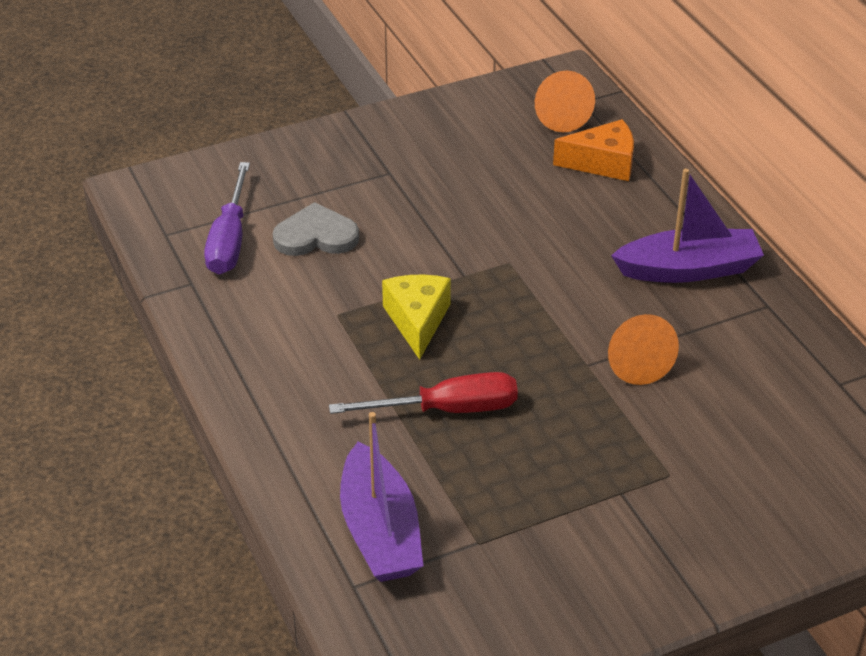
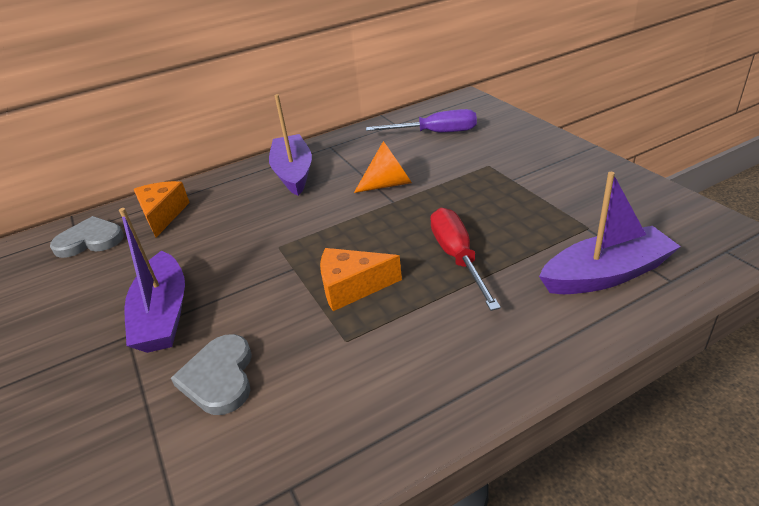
camera: 90 degrees left, 5 degrees down
purple screwdriver [204,162,250,274] -> purple screwdriver moved to [366,109,477,132]
yellow cheese [382,275,451,360] -> orange cheese [320,248,402,311]
orange cone [535,71,595,132] -> grey heart [50,216,124,258]
none -> purple boat [119,208,185,353]

